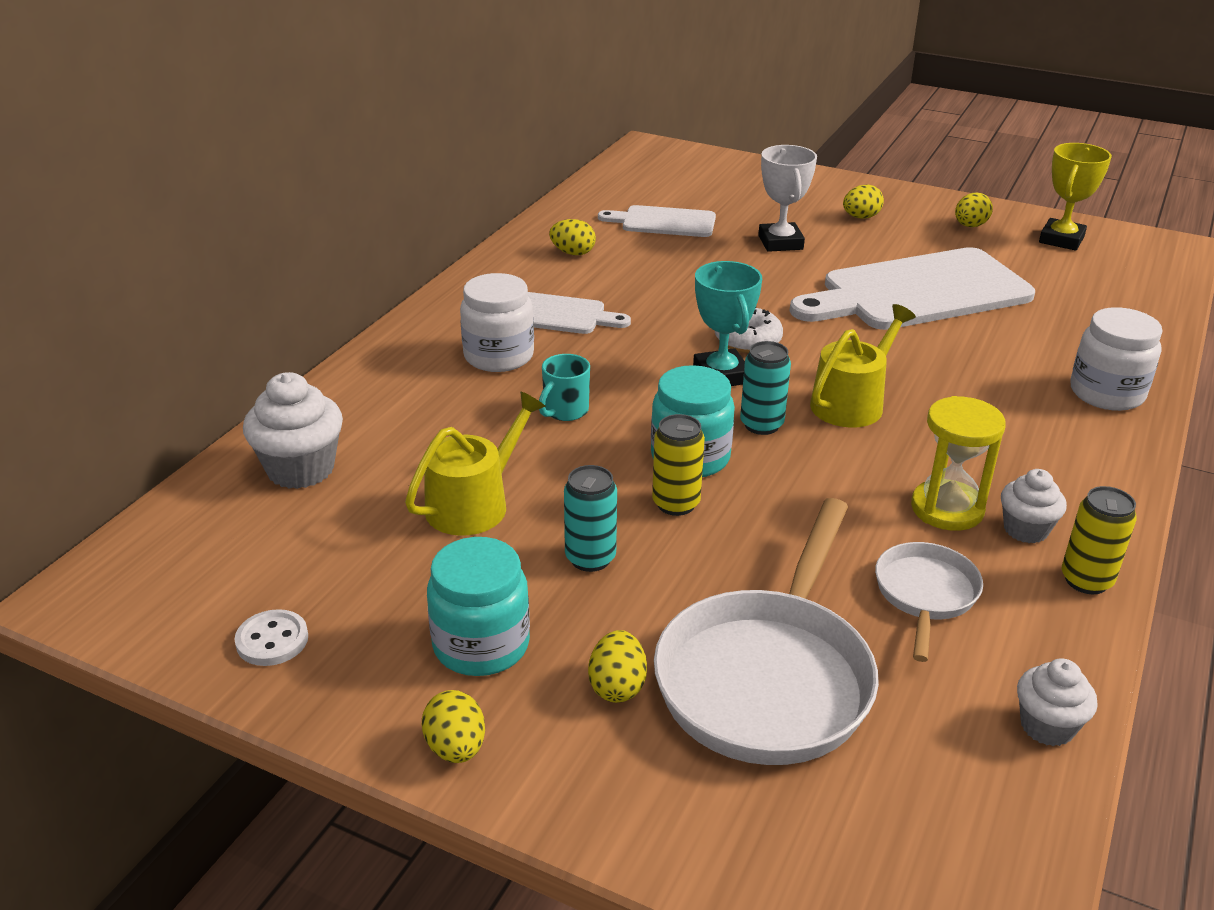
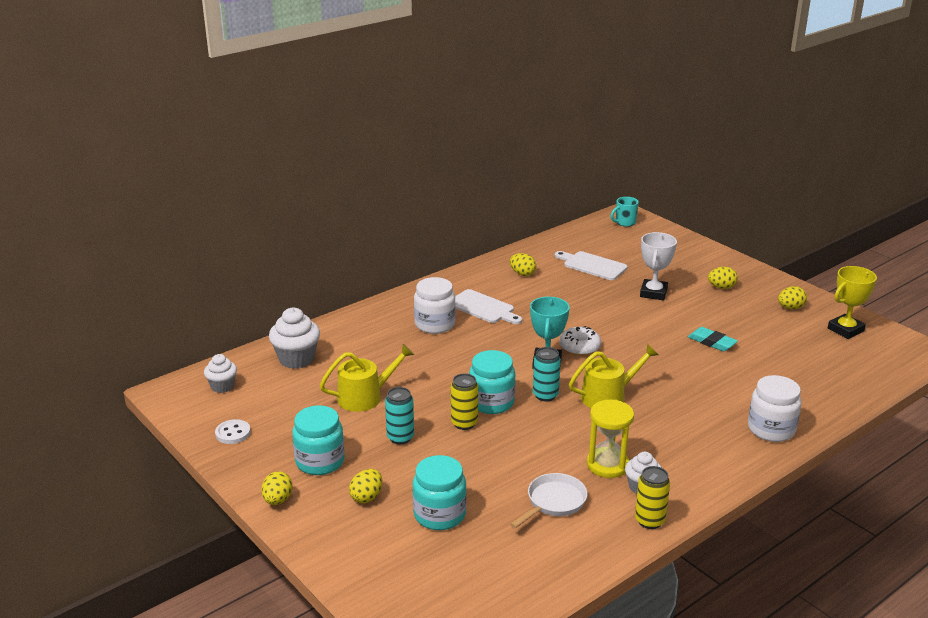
camera: 25 degrees right, 5 degrees down
turquoise mug [539,354,590,421] -> turquoise mug moved to [610,197,639,227]
white pan [654,498,879,765] -> turquoise jar [412,455,467,530]
white cutting board [790,247,1035,330] -> turquoise eraser [688,327,738,351]
white cupcake [1017,659,1098,746] -> white cupcake moved to [204,354,237,393]

